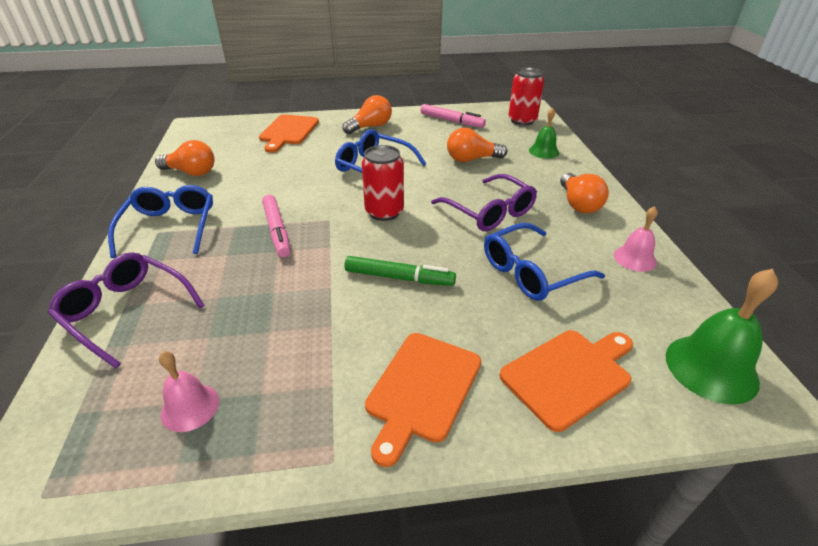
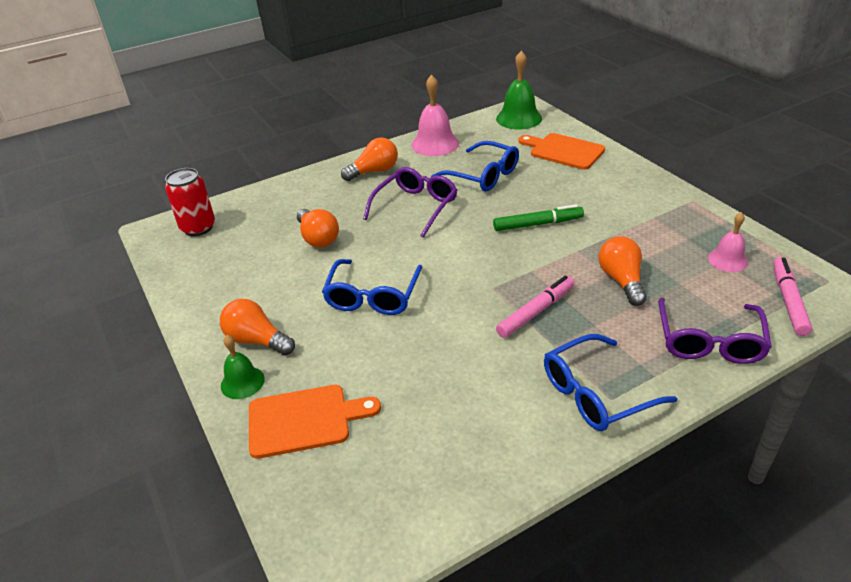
camera: 110 degrees left, 0 degrees up
orange light bulb [155,140,214,176] -> orange light bulb moved to [599,236,647,306]
green marker [344,256,456,286] -> green marker turned 90 degrees clockwise [493,204,584,231]
red can [362,145,404,221] -> none
orange cutting board [365,333,481,467] -> none
pink marker [421,104,486,128] -> pink marker moved to [773,257,812,336]
green bell [529,107,559,159] -> green bell moved to [221,335,265,399]
pink bell [614,206,658,272] -> pink bell [411,74,459,156], size x1.65

